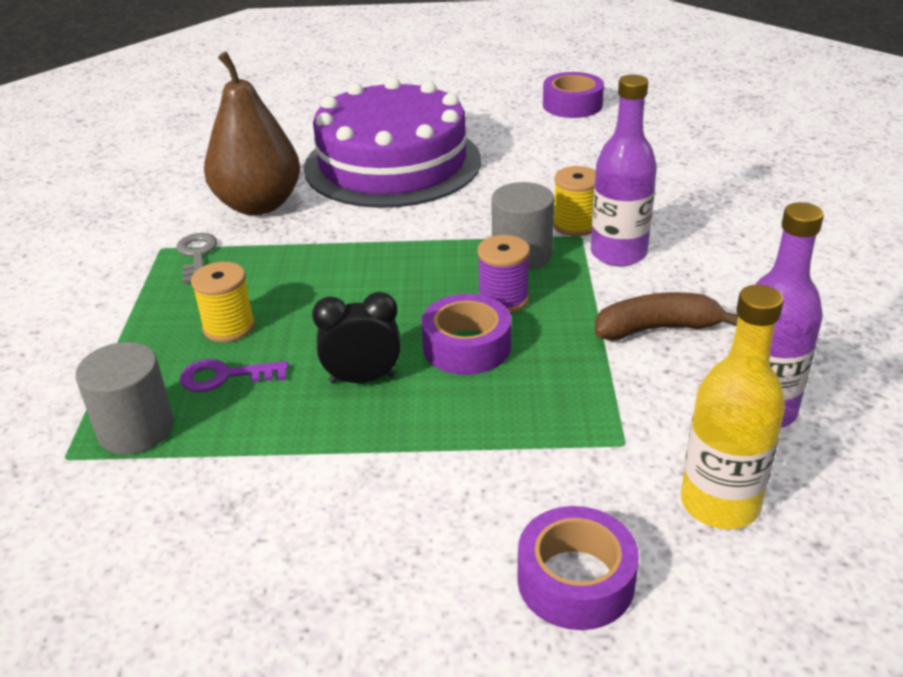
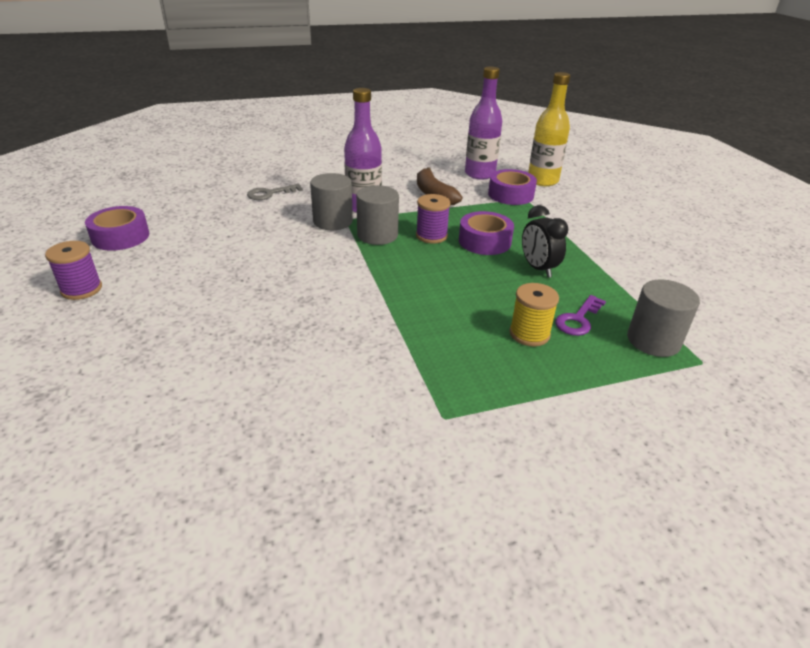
camera: 110 degrees left, 0 degrees up
grey key [177,233,217,284] -> grey key moved to [247,184,303,200]
purple key [180,359,289,392] -> purple key turned 60 degrees clockwise [555,295,606,336]
brown pear [204,52,300,215] -> none
purple cake [304,77,481,208] -> none
purple tape [517,506,639,630] -> purple tape moved to [488,169,537,205]
yellow spool [553,166,596,236] -> grey cylinder [310,173,353,230]
none -> purple spool [45,241,102,300]

